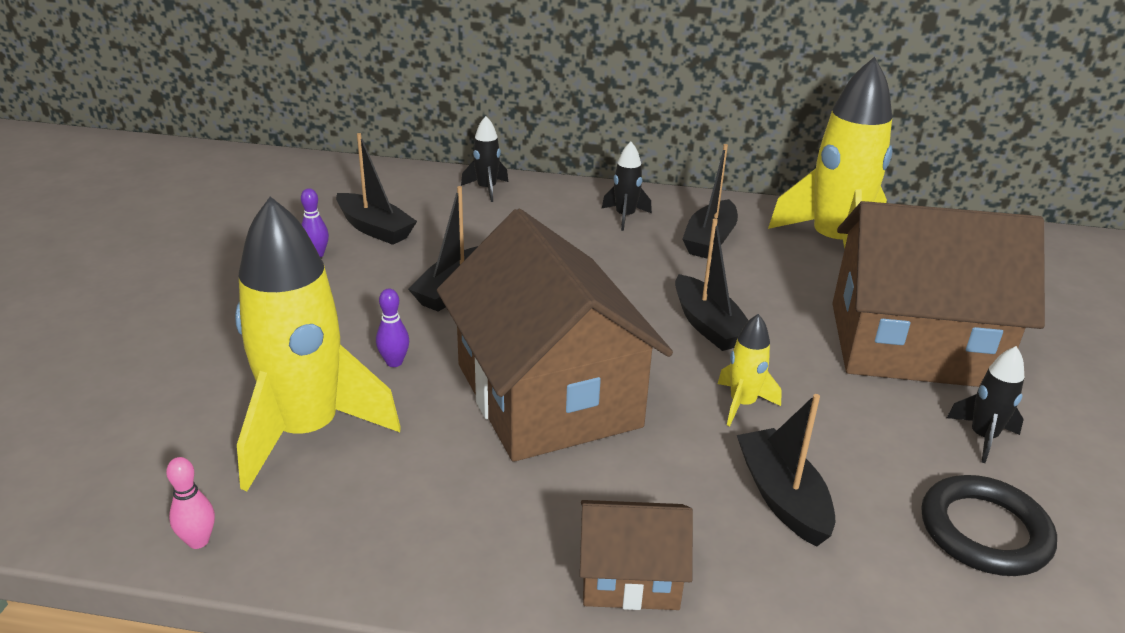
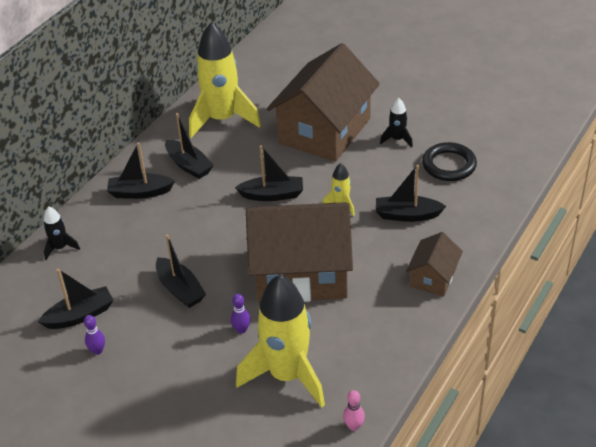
camera: 65 degrees left, 10 degrees up
black rocket [602,142,652,231] -> black boat [107,142,175,199]

